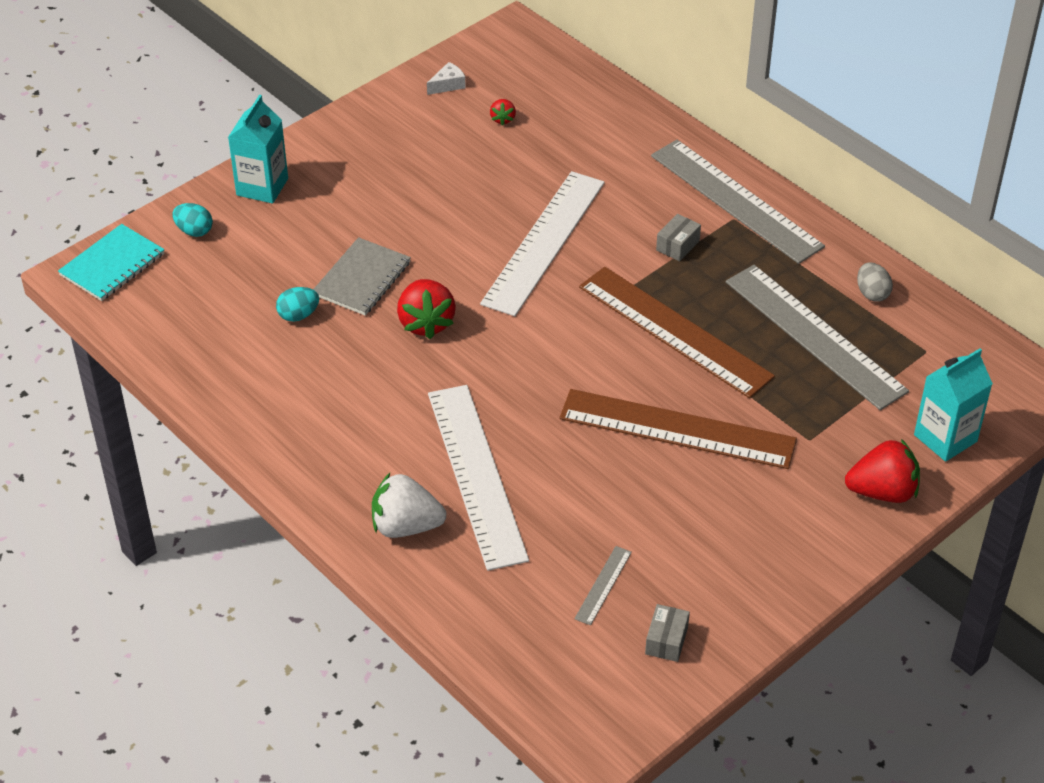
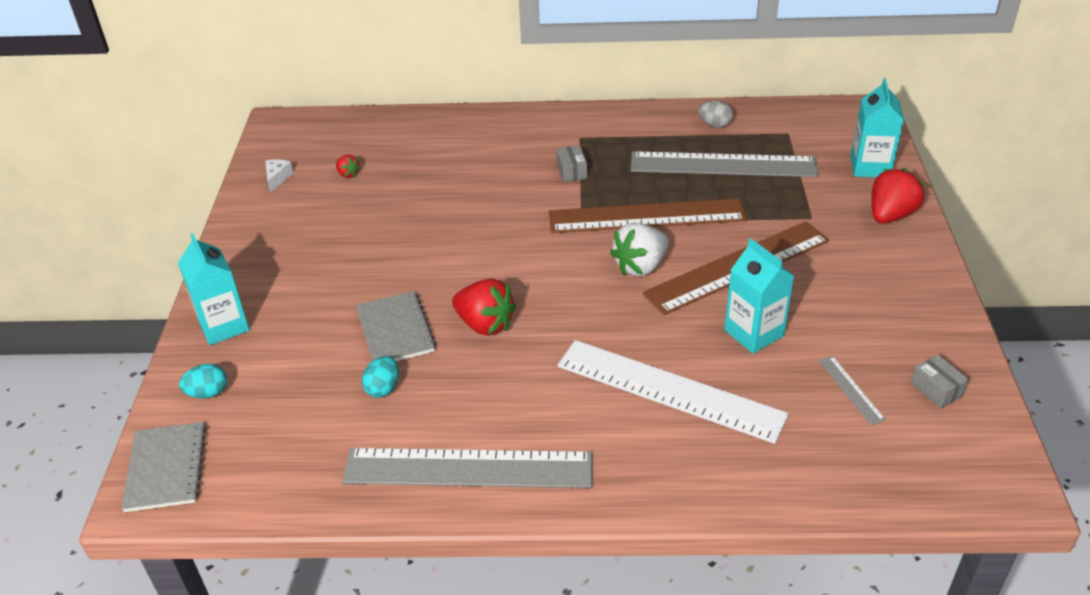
camera: 45 degrees left, 5 degrees down
turquoise notebook [58,224,165,301] -> grey notebook [121,422,206,512]
white strawberry [372,473,446,538] -> white strawberry moved to [610,223,669,276]
white ruler [480,171,605,316] -> none
grey ruler [651,140,825,264] -> grey ruler moved to [342,448,593,488]
none -> turquoise carton [724,239,794,354]

